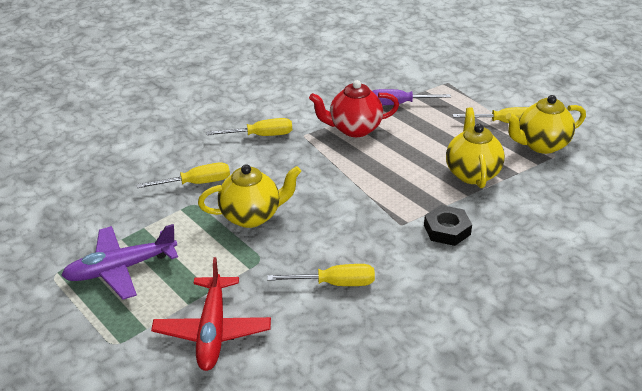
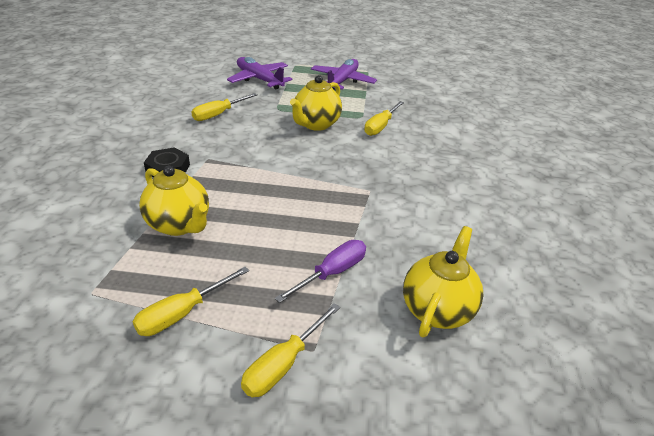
camera: 135 degrees right, 0 degrees up
red plane [151,257,271,371] -> purple plane [227,57,293,89]
yellow screwdriver [206,118,292,136] -> yellow screwdriver moved to [241,303,340,397]
red teapot [309,80,399,137] -> none
yellow teapot [506,95,586,154] -> yellow teapot moved to [403,226,483,337]

